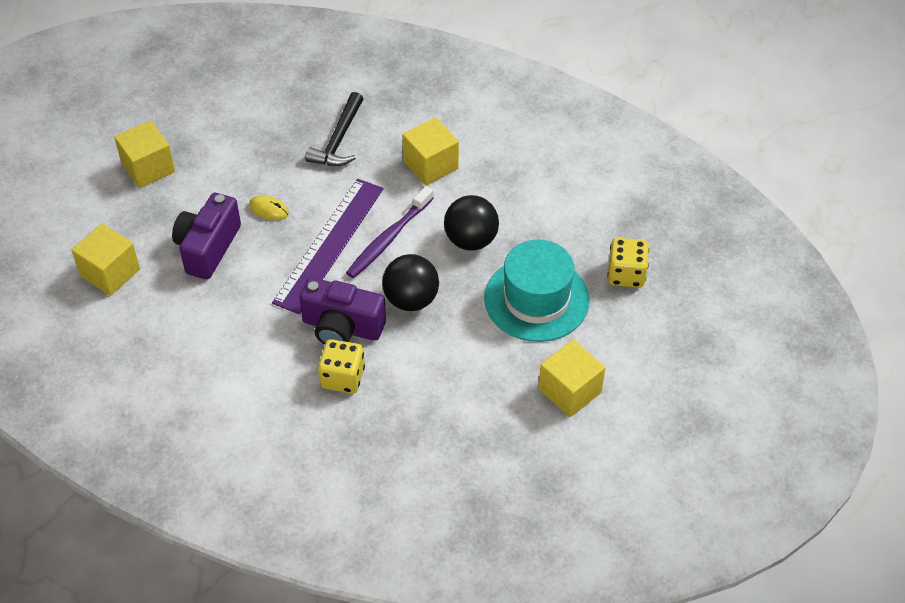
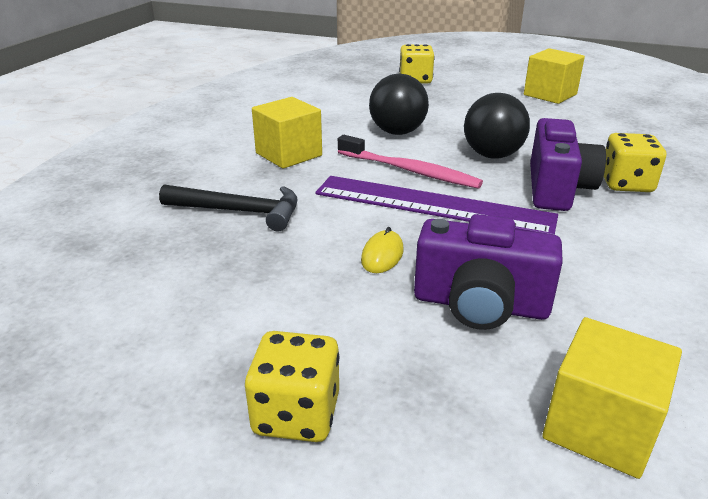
camera: 95 degrees left, 20 degrees down
yellow cube [114,120,175,188] -> yellow dice [245,331,339,442]
purple toothbrush [346,186,434,278] -> pink toothbrush [338,135,483,189]
turquoise hat [484,240,589,342] -> none

